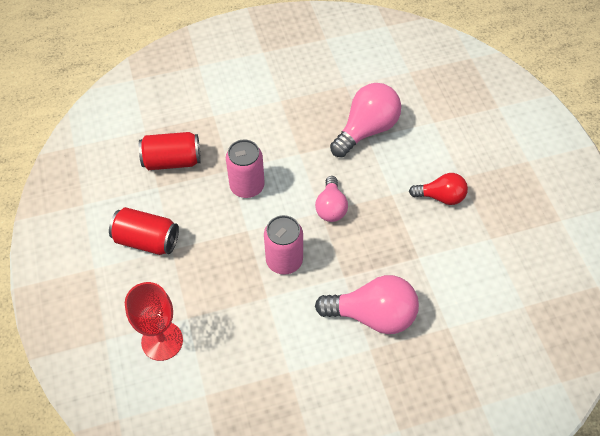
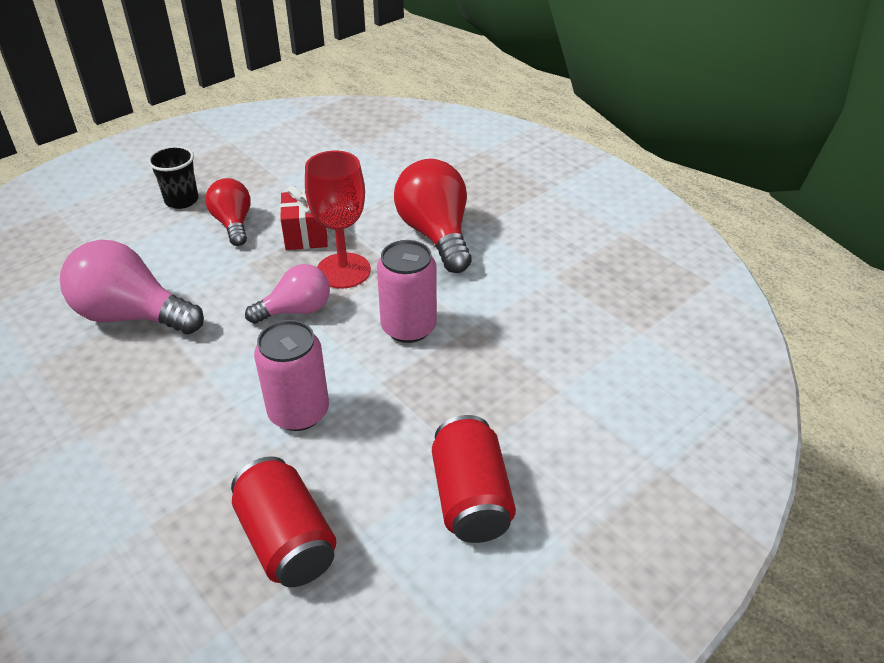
camera: 115 degrees left, 15 degrees down
red goblet [125,282,183,361] -> red goblet moved to [305,151,371,289]
pink light bulb [315,275,419,334] -> red light bulb [394,159,472,273]
none -> black cup [148,146,199,209]
none -> red gift [280,186,328,250]

